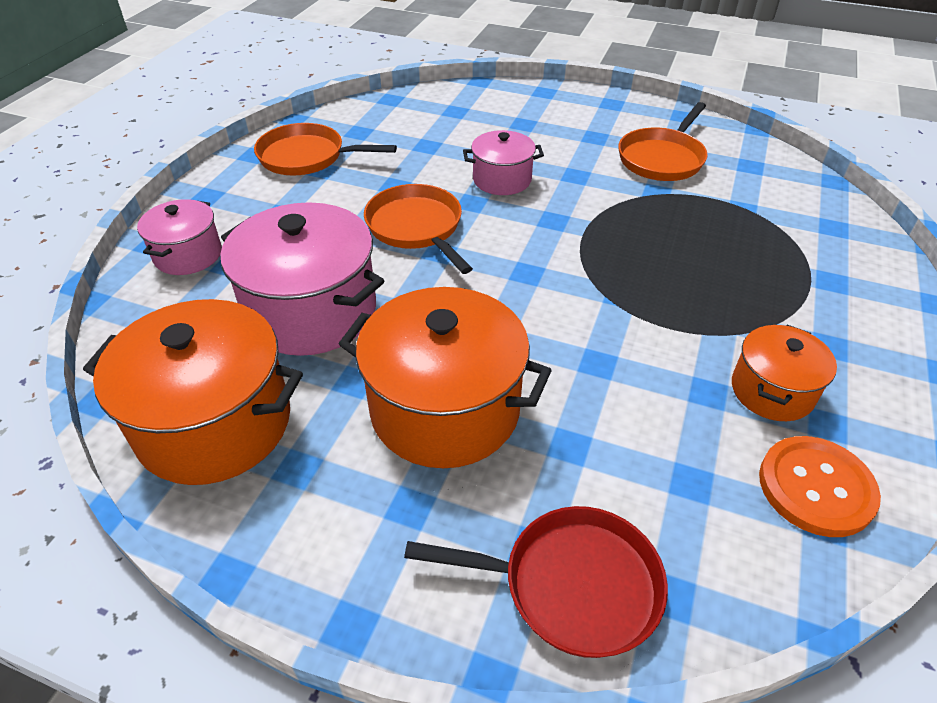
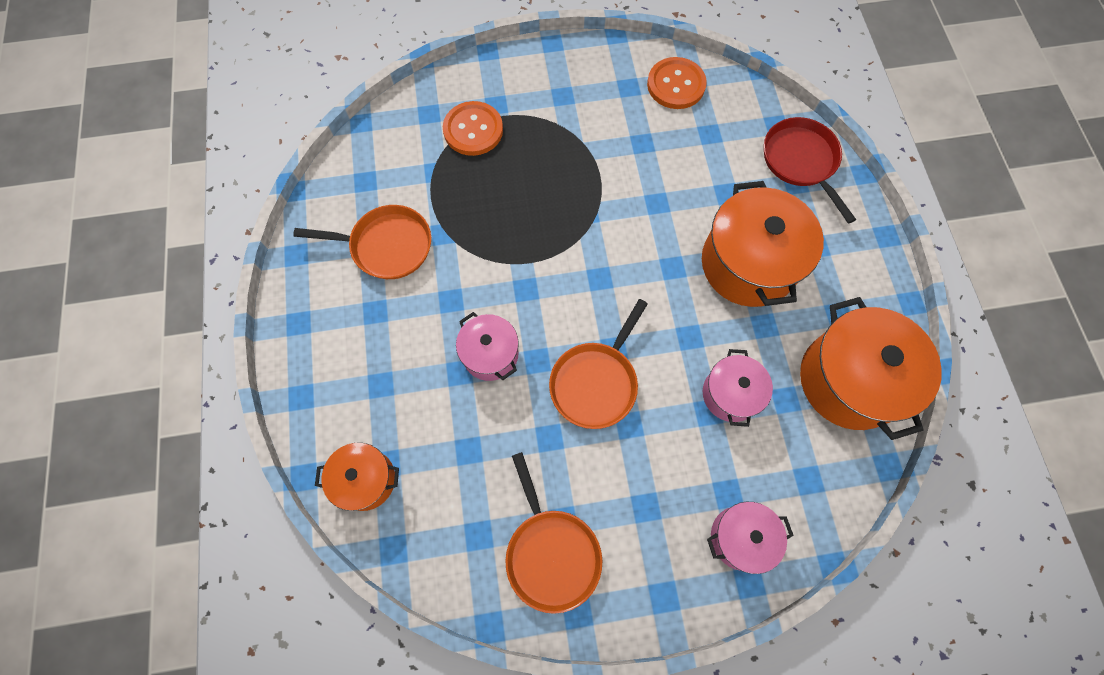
camera: 120 degrees left, 25 degrees up
pink pot [220,202,384,356] -> pink pot [703,349,773,427], size x0.56
orange pot [732,325,837,421] -> orange pot moved to [315,442,399,511]
none -> orange button [443,101,503,156]

